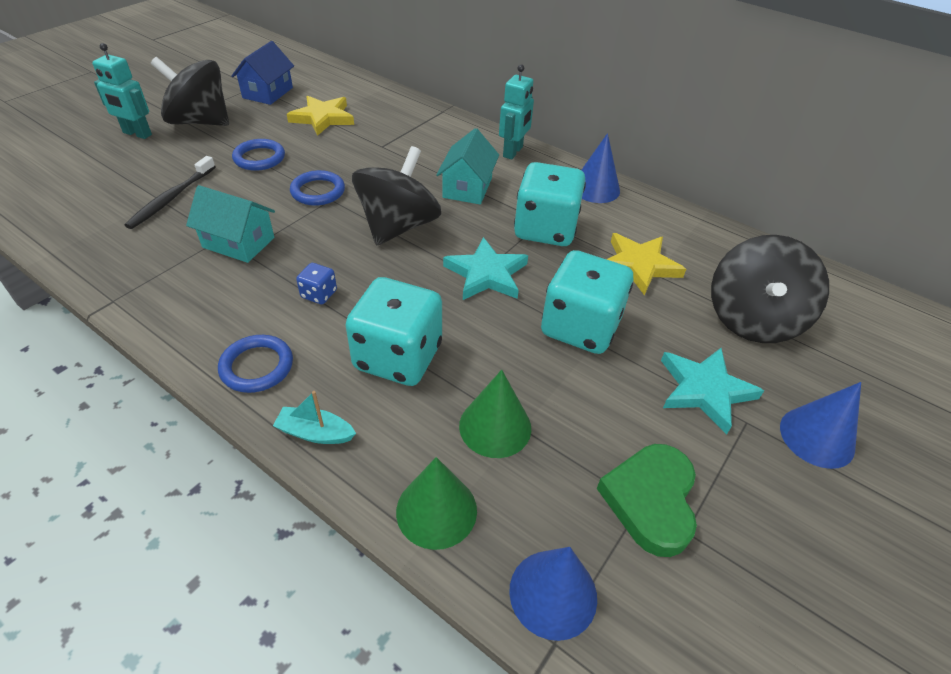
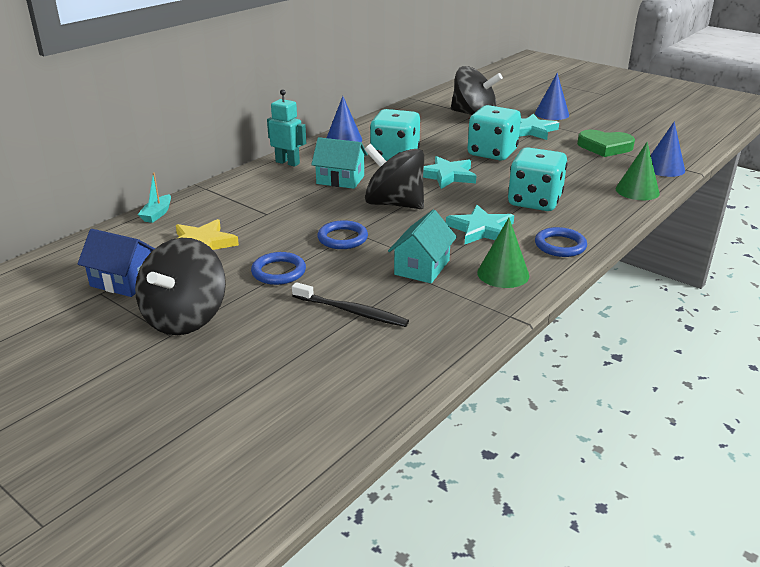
camera: 85 degrees left, 15 degrees down
turquoise robot [92,43,152,139] -> none
turquoise boat [273,391,356,444] -> turquoise boat moved to [138,172,171,223]
blue dice [296,263,337,304] -> turquoise star [446,205,514,244]
green cone [459,370,531,458] -> green cone moved to [477,218,529,288]
yellow star [607,233,686,295] -> none

